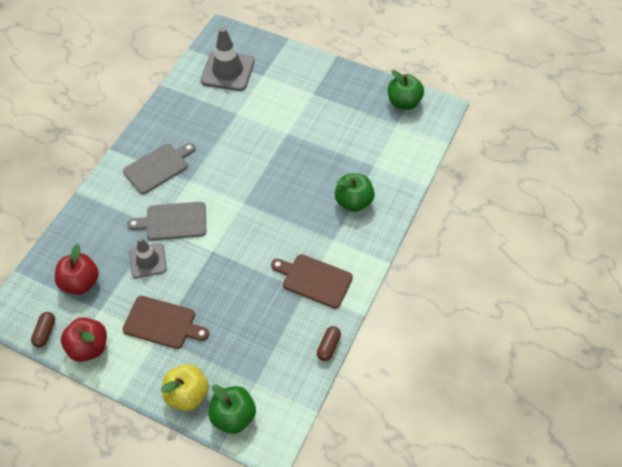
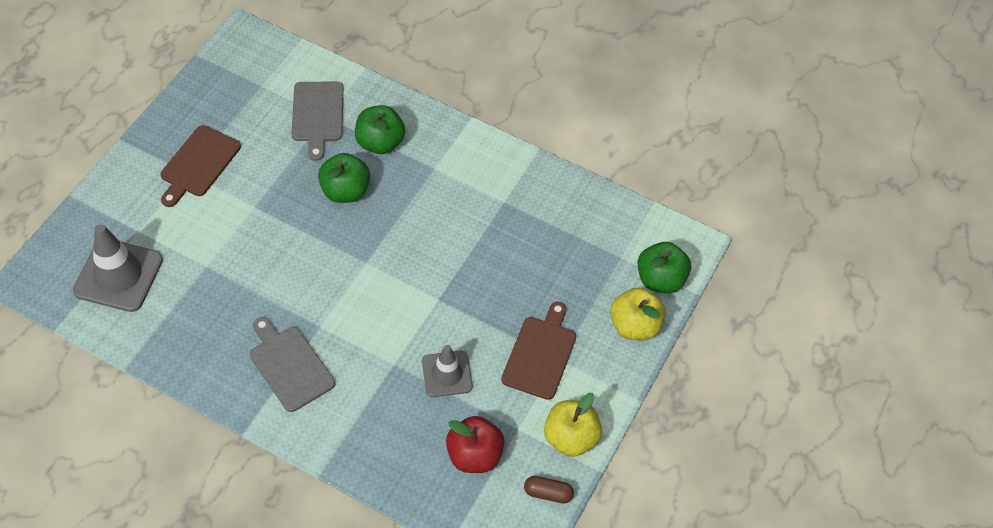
camera: 90 degrees left, 0 degrees up
red apple [61,317,107,362] -> yellow apple [544,393,602,457]
grey cutting board [127,202,206,240] -> grey cutting board moved to [291,82,344,161]
brown cutting board [271,254,353,308] -> brown cutting board moved to [161,125,241,207]
brown capsule [317,326,341,361] -> none
green apple [388,70,424,110] -> green apple moved to [318,153,370,203]

